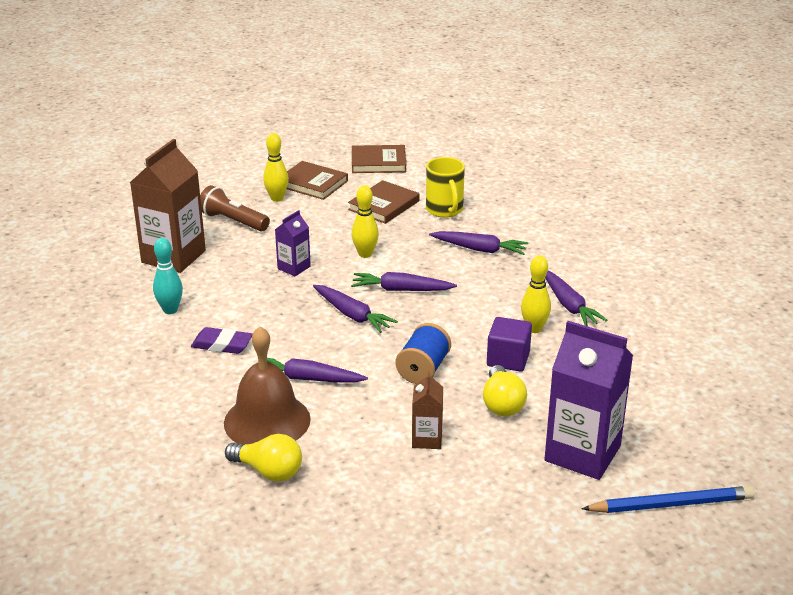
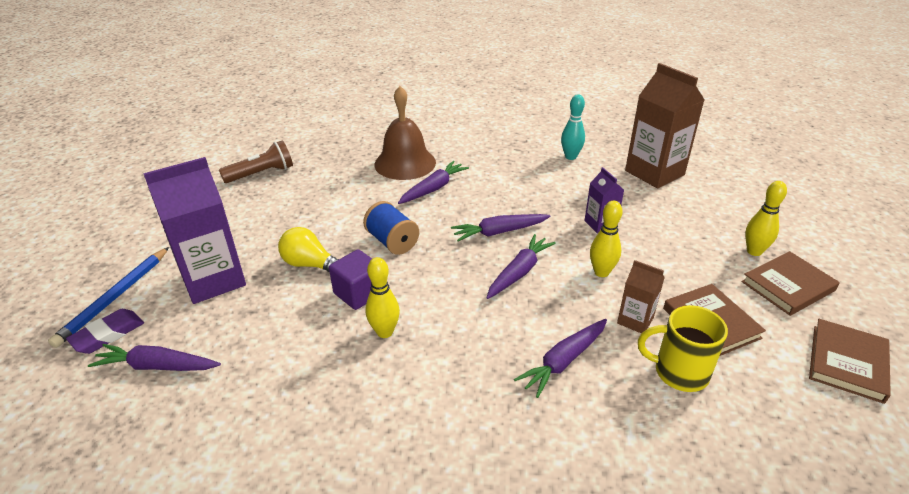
camera: 120 degrees right, 5 degrees up
purple eraser [191,327,252,354] -> purple eraser moved to [66,309,144,354]
brown flashlight [200,185,270,231] -> brown flashlight moved to [219,140,293,183]
yellow light bulb [225,434,302,482] -> none
brown carton [412,371,443,449] -> brown carton moved to [617,260,665,333]
purple carrot [545,271,608,326] -> purple carrot moved to [88,344,221,371]

